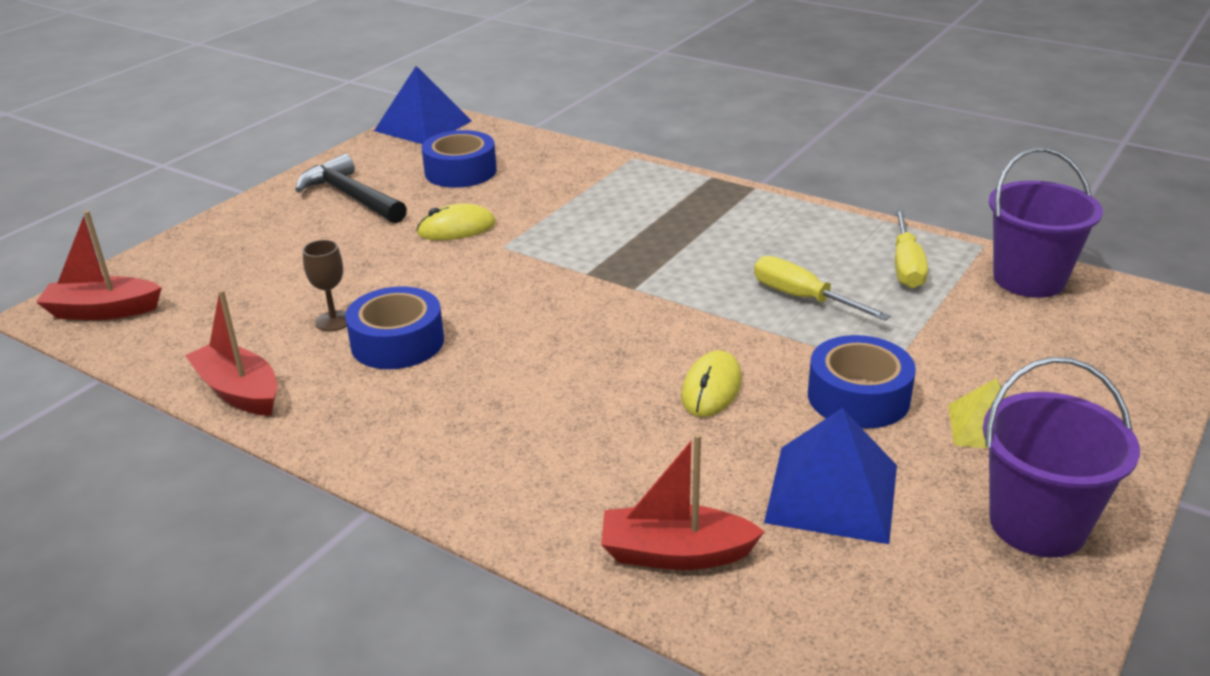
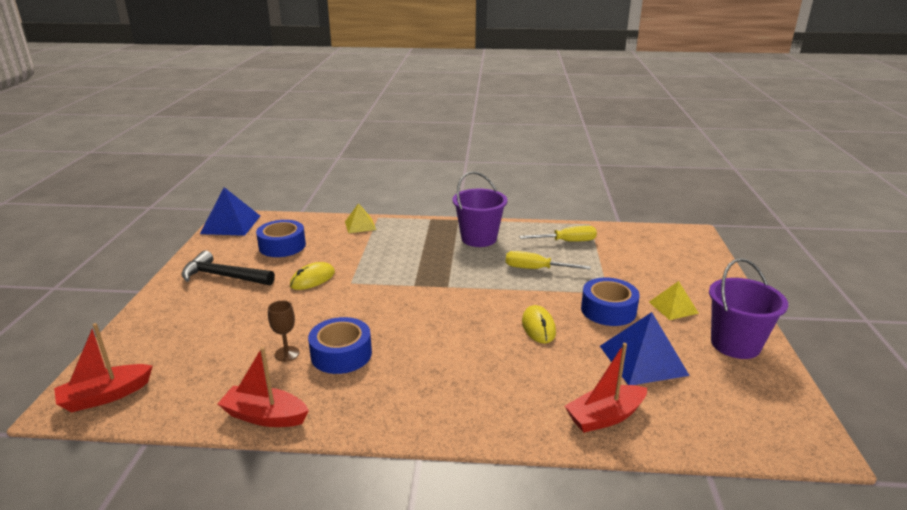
camera: 30 degrees left, 5 degrees down
yellow screwdriver [895,210,928,288] -> yellow screwdriver turned 75 degrees counterclockwise [519,226,597,242]
purple bucket [989,147,1103,298] -> purple bucket moved to [452,171,507,247]
none -> yellow pyramid [345,203,376,233]

